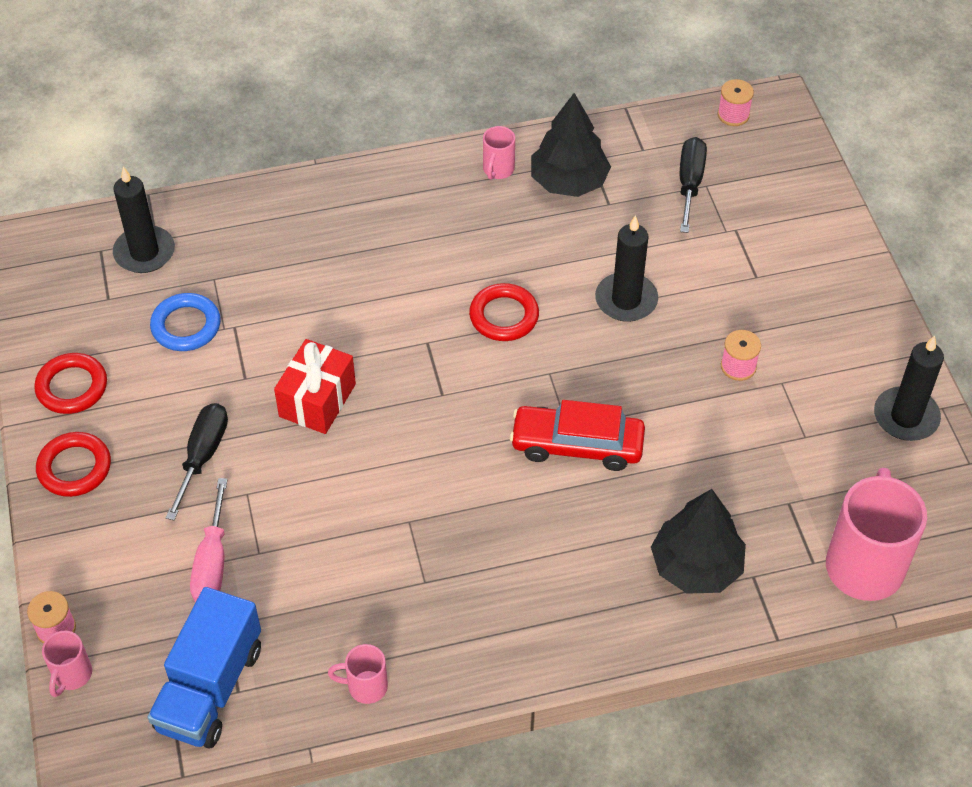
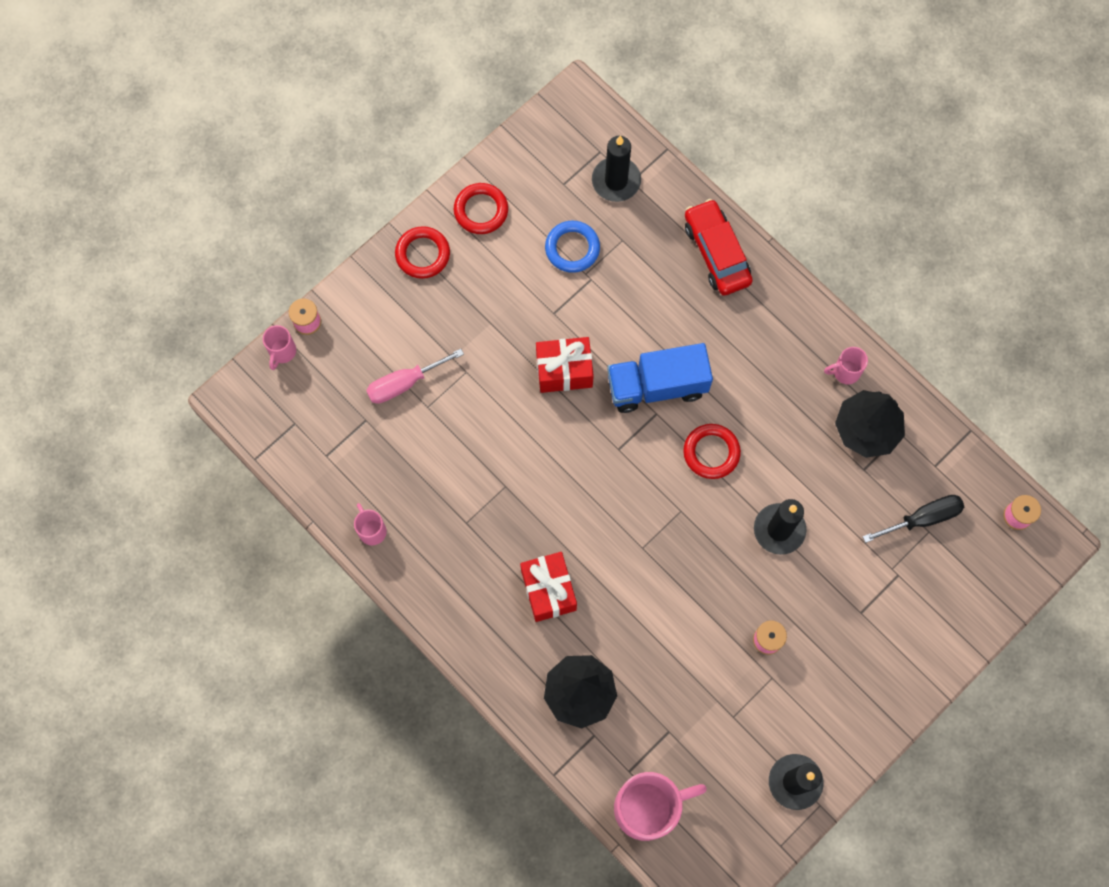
camera: 60 degrees right, 20 degrees up
pink mug [42,631,92,697] -> pink mug turned 60 degrees counterclockwise [263,325,296,370]
blue truck [147,587,261,749] -> blue truck moved to [607,343,713,413]
black screwdriver [166,403,228,520] -> none
red car [510,400,645,471] -> red car moved to [685,199,753,296]
none -> red gift [520,552,577,622]

